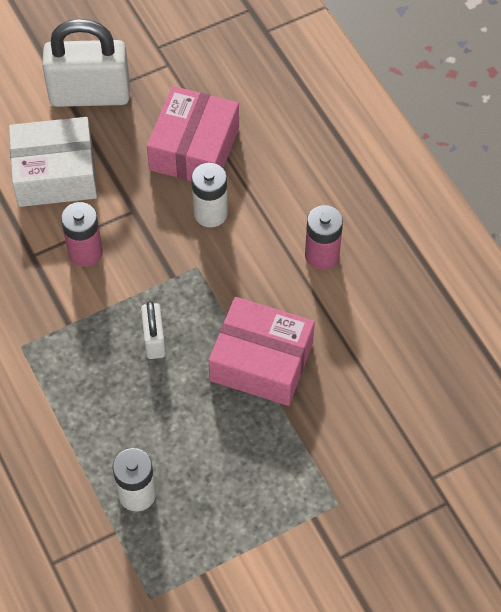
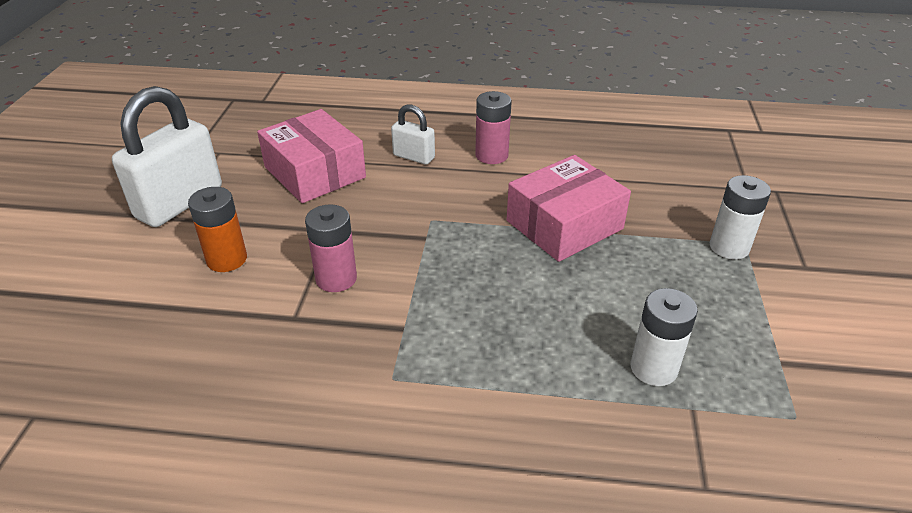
camera: 55 degrees left, 20 degrees down
white box [9,117,97,207] -> orange battery [188,187,247,272]
white padlock [141,301,166,359] -> white padlock moved to [391,104,435,165]
white battery [191,163,228,227] -> white battery moved to [710,175,771,260]

